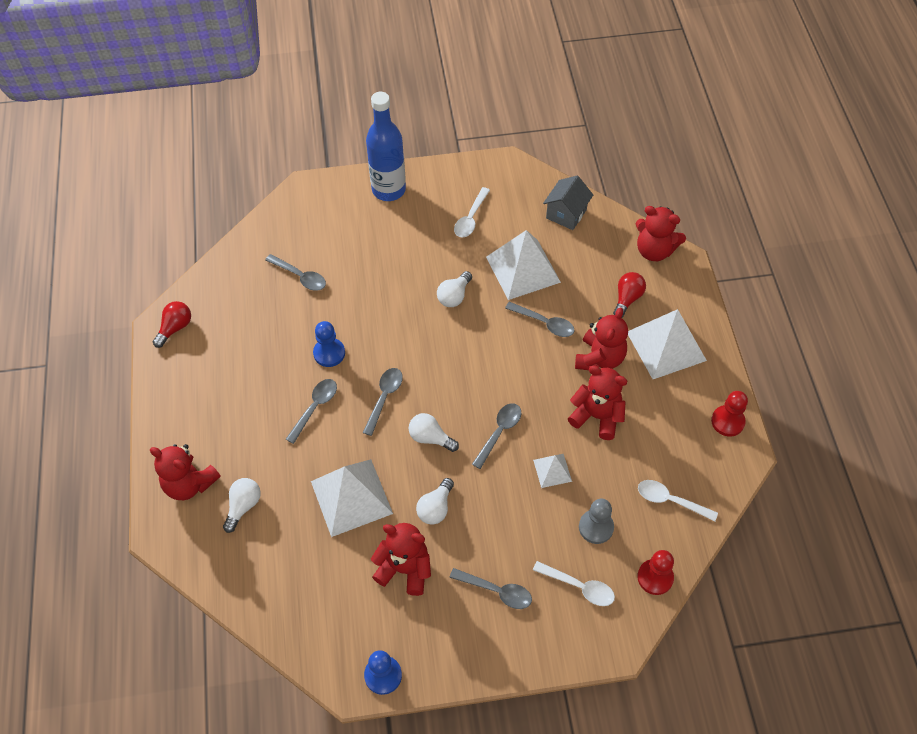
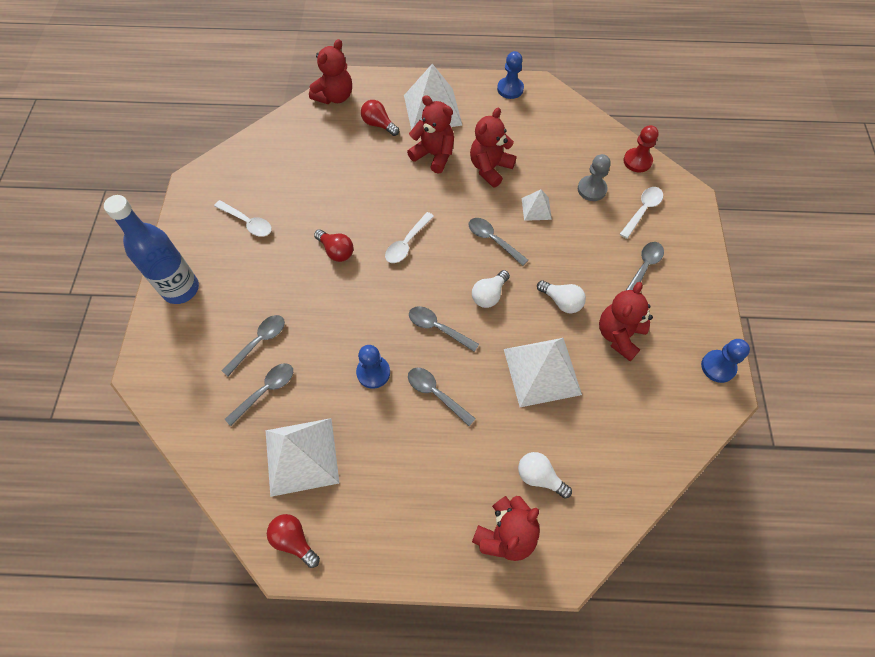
camera: 80 degrees left, 5 degrees up
white light bulb [437,271,472,307] -> red light bulb [314,229,354,262]
white pyramid [486,230,561,300] -> white pyramid moved to [265,418,339,497]
grey spoon [505,302,575,337] -> grey spoon moved to [221,315,285,376]
grey house [543,176,593,230] -> none
white spoon [638,480,718,522] -> white spoon moved to [385,212,434,263]
red pawn [711,391,748,436] -> blue pawn [497,51,524,99]

